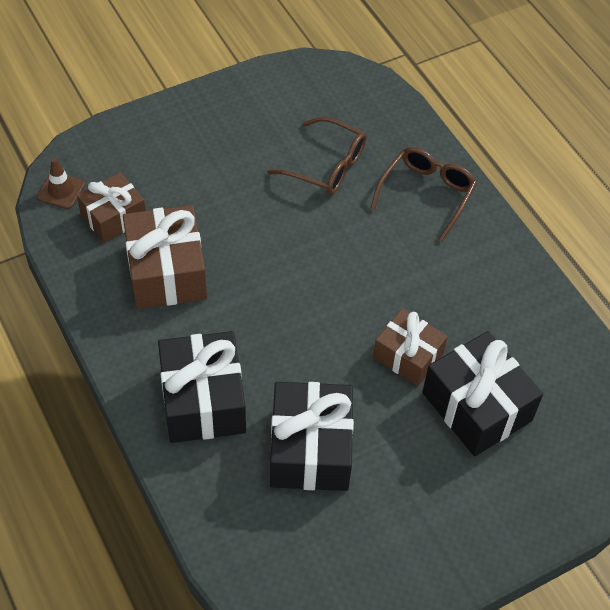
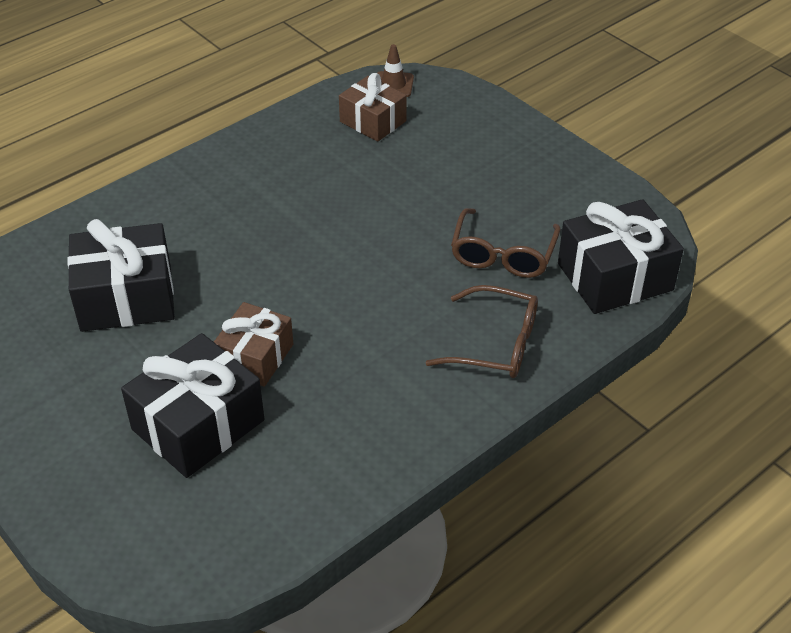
camera: 80 degrees right, 10 degrees down
brown gift [123,205,207,309] -> none
black gift [158,331,246,443] -> black gift moved to [558,199,684,314]

